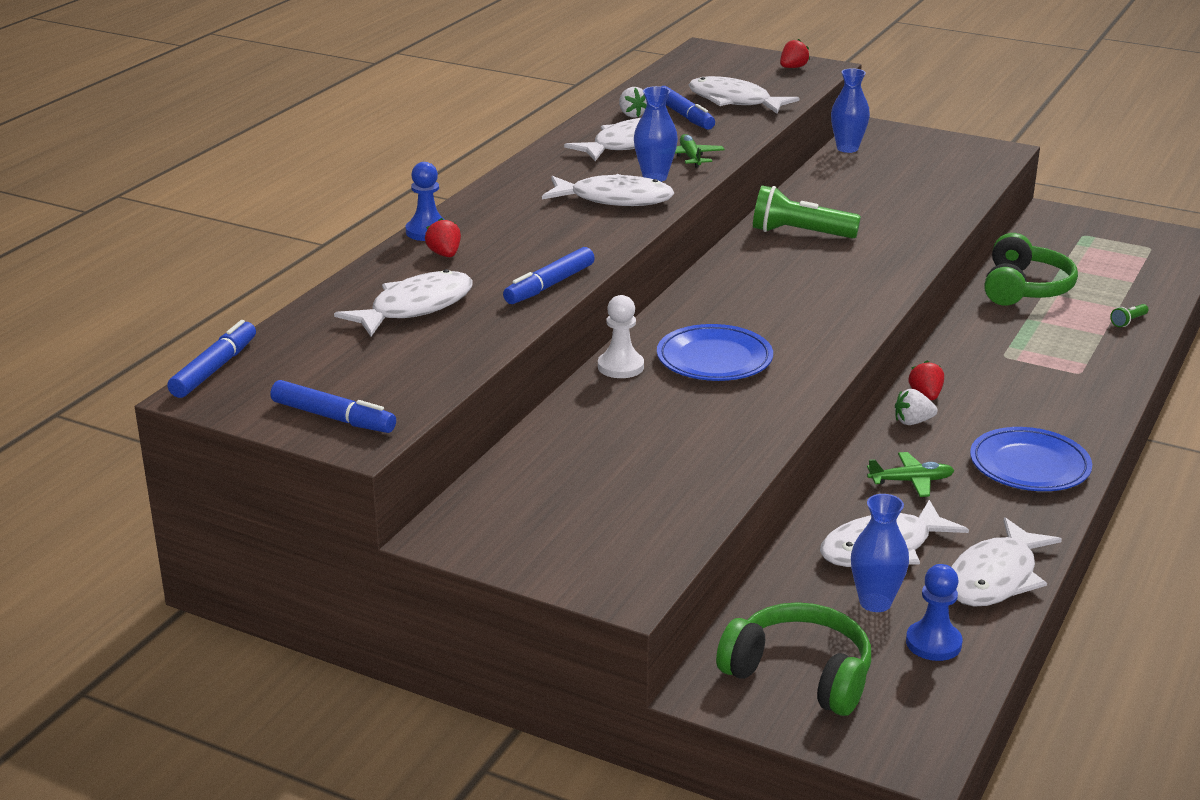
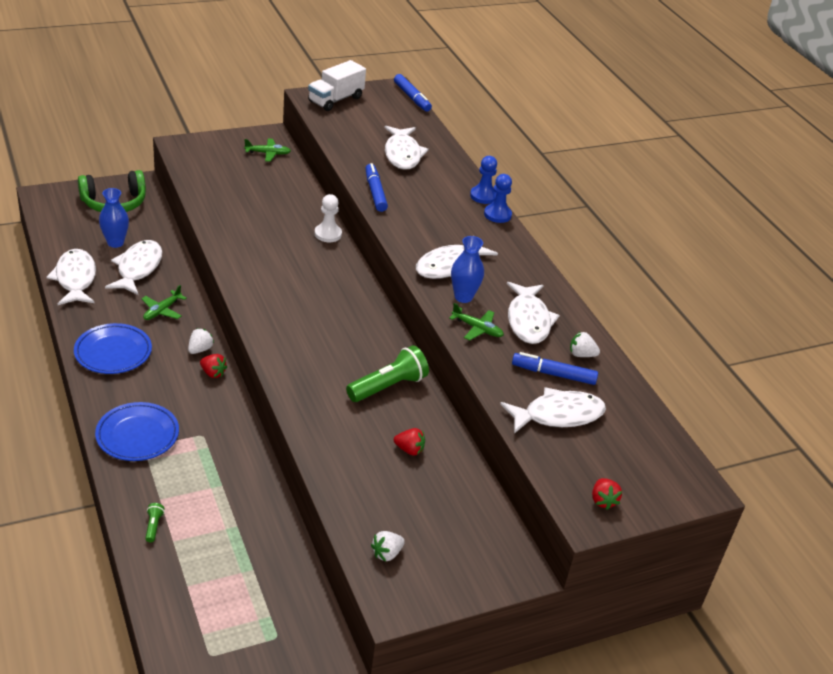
camera: 125 degrees right, 10 degrees up
blue marker [270,380,396,433] -> white truck [308,60,366,111]
red strawberry [425,218,461,257] -> red strawberry moved to [394,428,425,456]
blue plate [657,324,773,381] -> blue plate moved to [95,402,179,461]
blue vase [831,68,870,153] -> none
blue pawn [906,564,963,661] -> blue pawn moved to [484,174,512,223]
green headphones [984,233,1078,306] -> none
none -> green plane [244,138,291,162]
none -> white strawberry [371,531,405,561]

